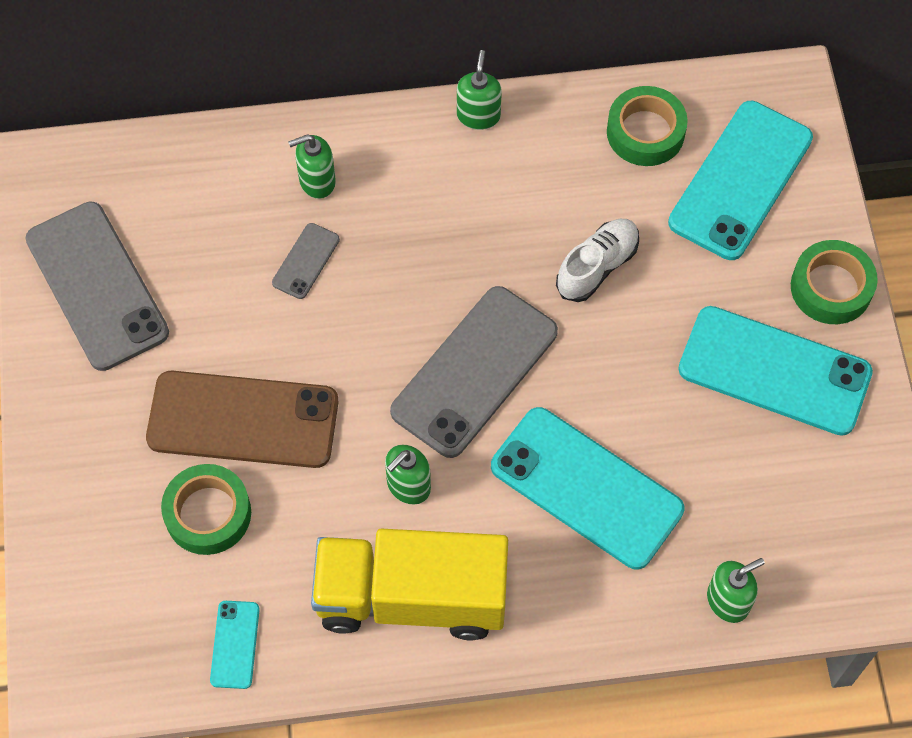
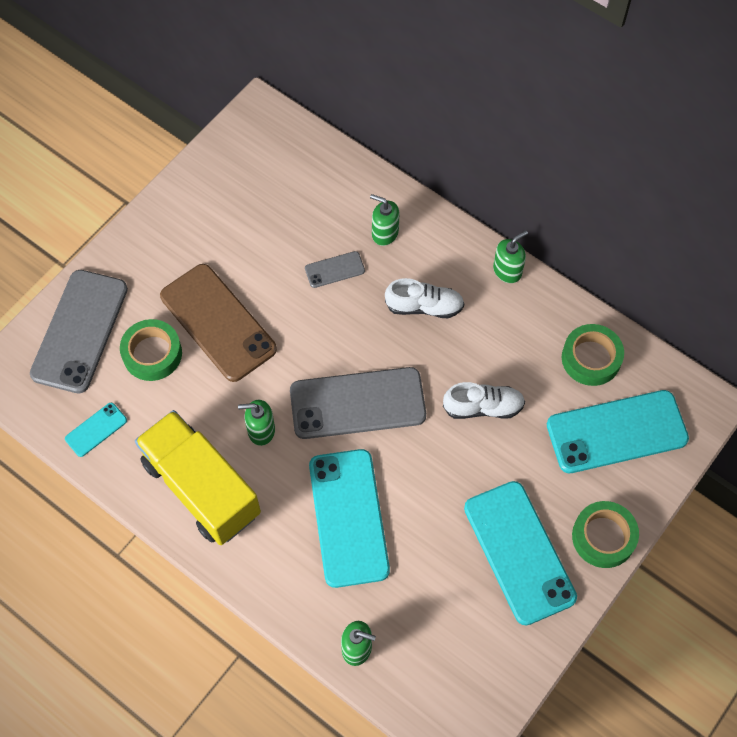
camera: 45 degrees right, 0 degrees up
grey phone [25,202,169,371] -> grey phone moved to [30,270,128,393]
none -> white shoe [385,278,464,318]

